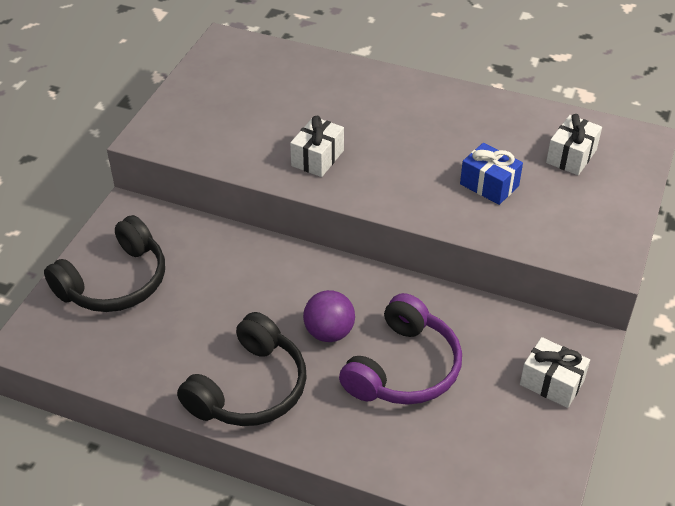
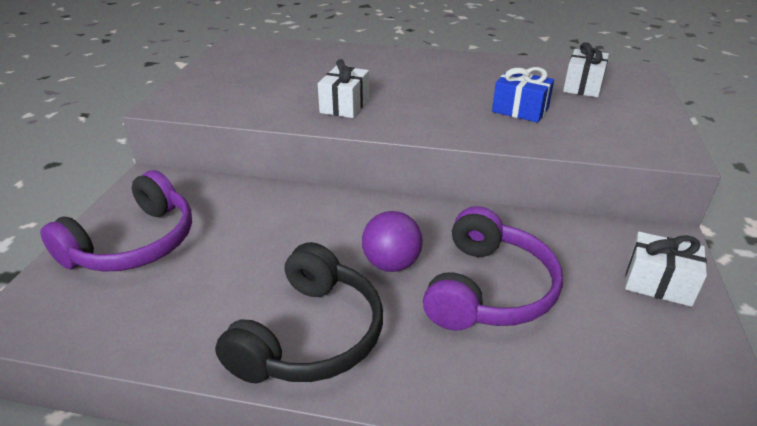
camera: 10 degrees left, 10 degrees down
black headphones [44,215,165,312] -> purple headphones [40,170,192,272]

